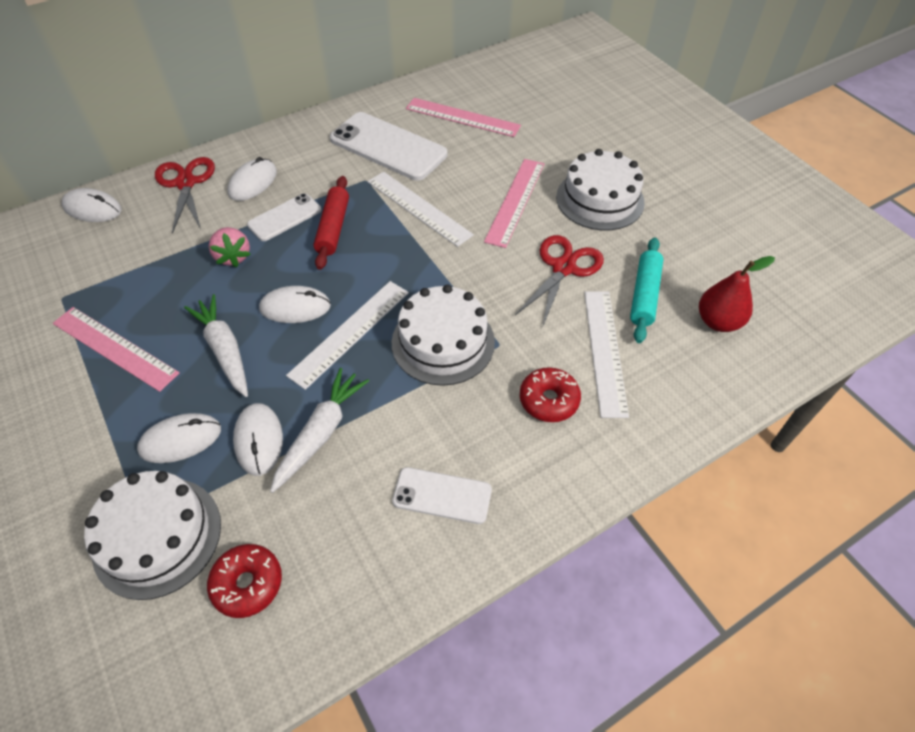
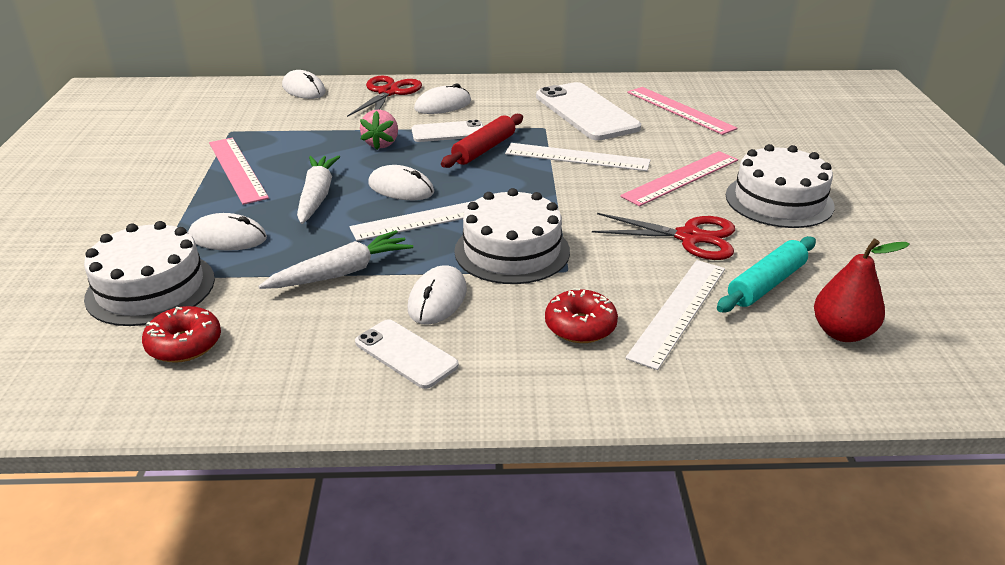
camera: 30 degrees right, 20 degrees down
white mouse [233,403,283,476] -> white mouse moved to [408,265,467,325]
white ruler [368,171,474,247] -> white ruler turned 60 degrees counterclockwise [505,143,651,171]
red scissors [515,235,604,328] -> red scissors turned 45 degrees clockwise [592,213,735,260]

